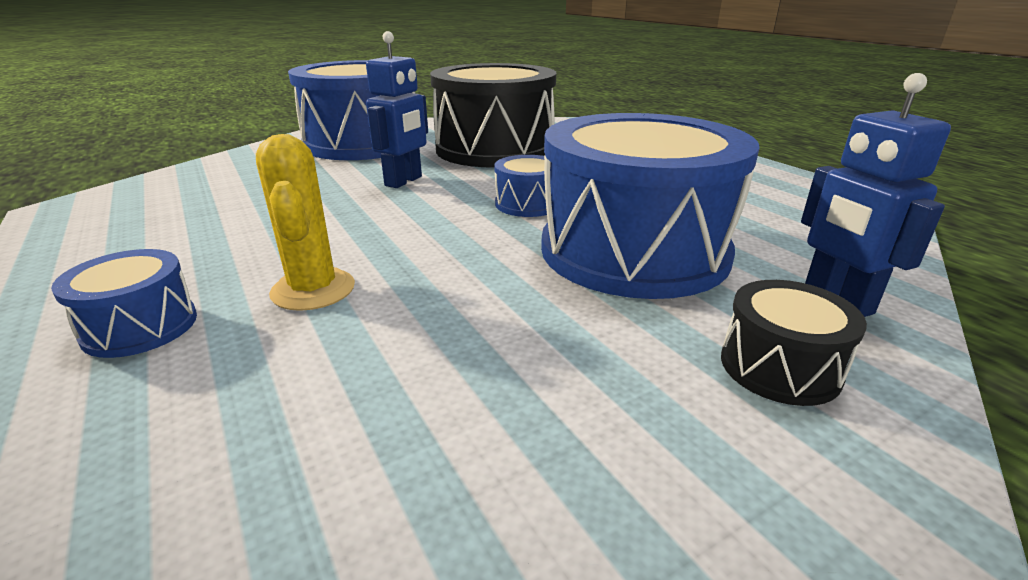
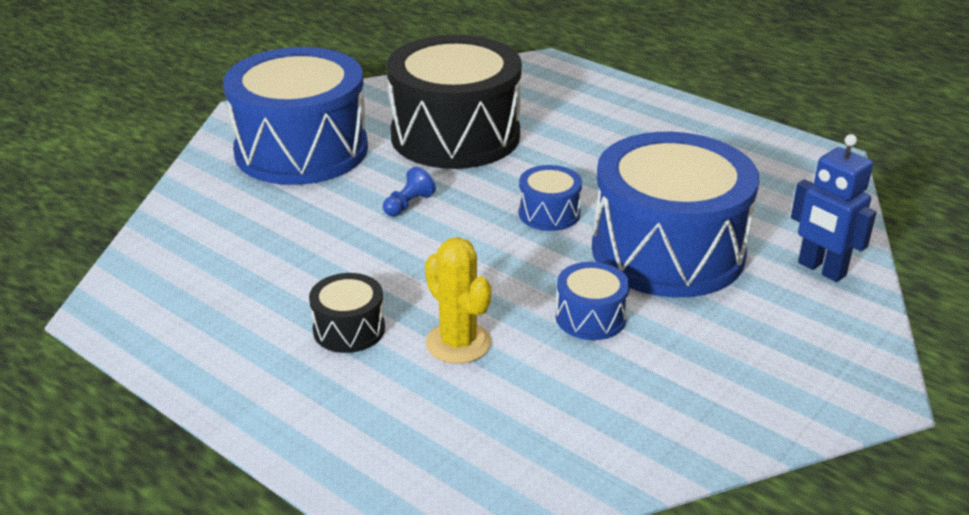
camera: 20 degrees left, 5 degrees up
blue drum [51,249,197,358] -> blue drum moved to [556,262,630,340]
blue robot [366,31,428,188] -> blue pawn [383,167,436,216]
black drum [721,280,867,406] -> black drum moved to [309,273,385,353]

